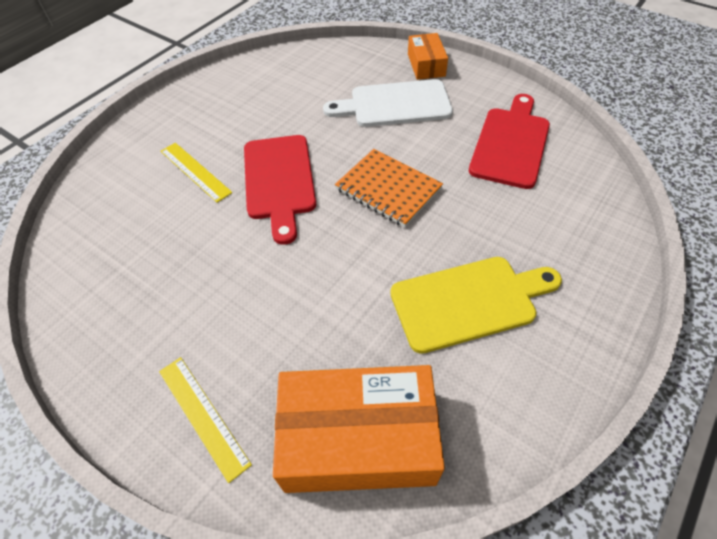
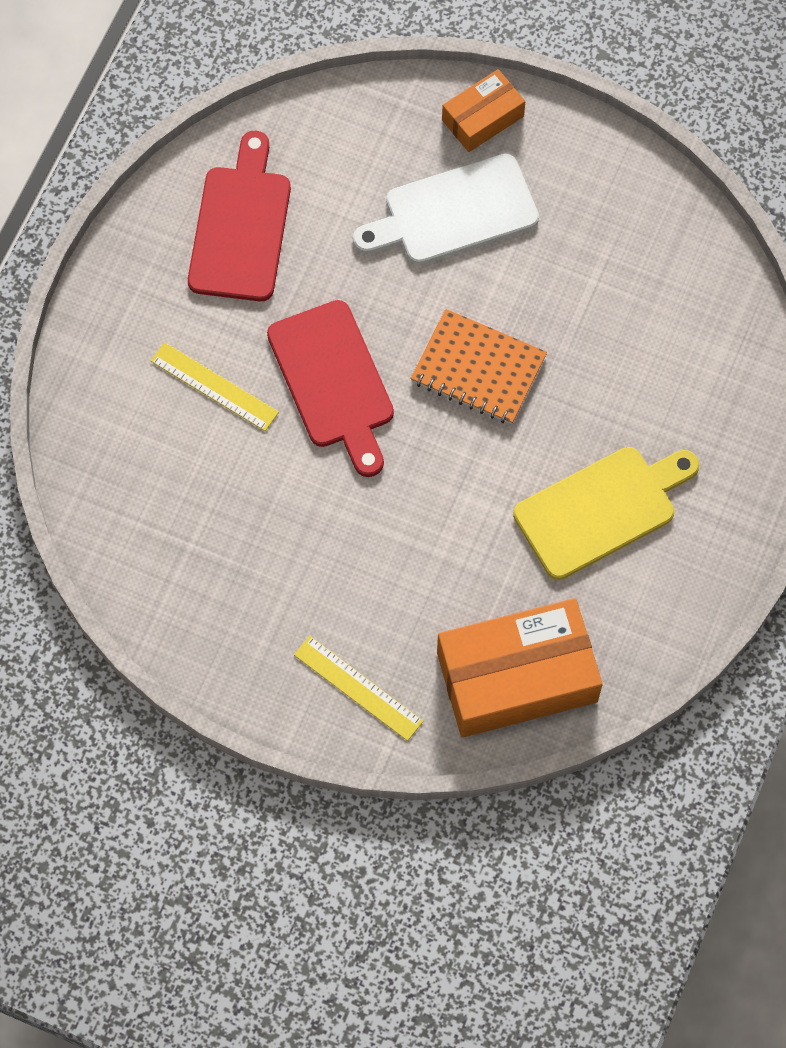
camera: 15 degrees left, 15 degrees up
orange box [408,33,448,80] -> orange box turned 75 degrees clockwise [442,69,525,152]
red cutting board [469,94,550,189] -> red cutting board moved to [188,131,291,301]

